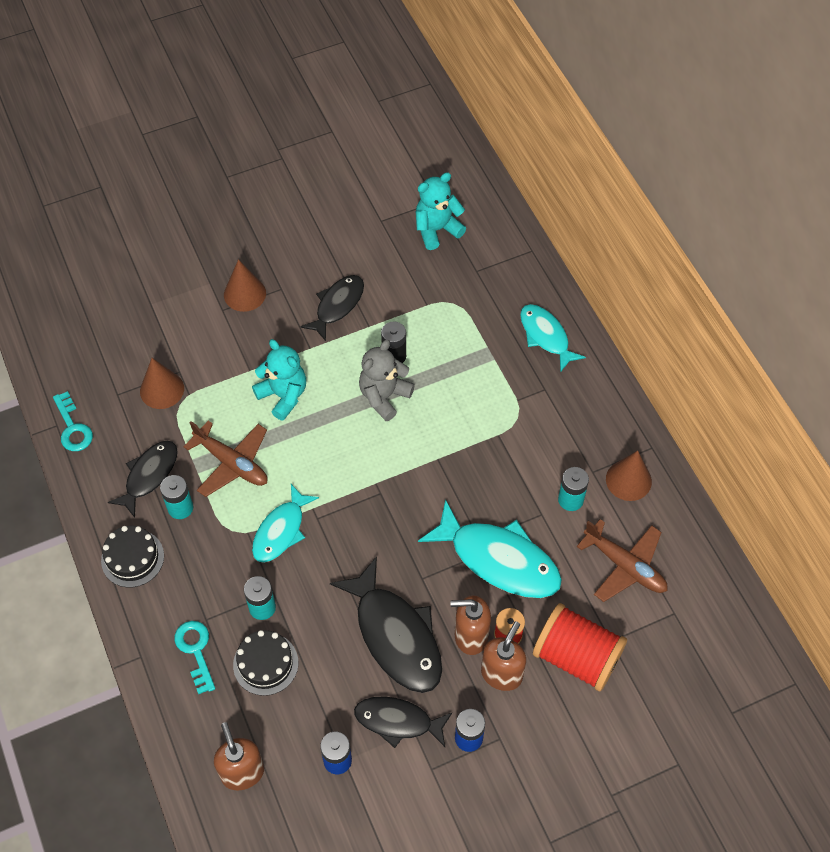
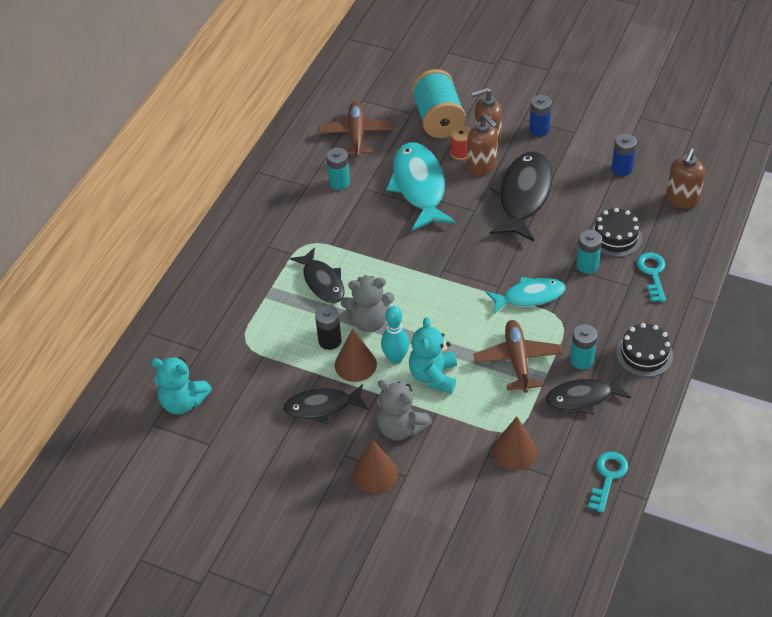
camera: 130 degrees left, 10 degrees down
turquoise key [174,621,215,694] -> turquoise key turned 150 degrees clockwise [637,253,666,302]
black fish [354,696,452,748] -> black fish moved to [290,247,345,303]
turquoise fish [520,304,586,372] -> none
red spool [533,603,627,691] -> turquoise spool [411,69,466,138]
brown cone [606,451,652,501] -> brown cone moved to [335,329,377,382]
none -> grey teddy bear [377,380,432,441]
none -> turquoise bowling pin [381,306,409,364]

